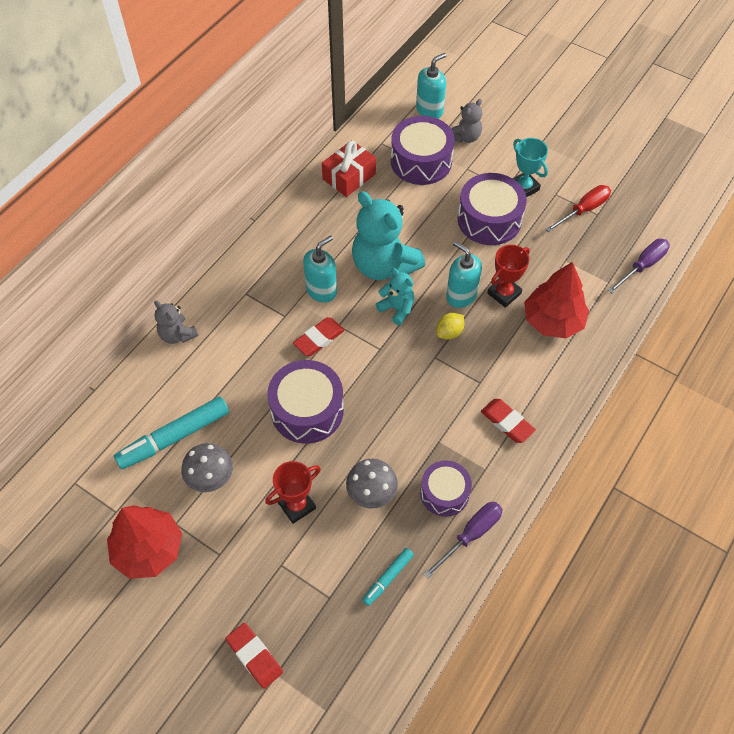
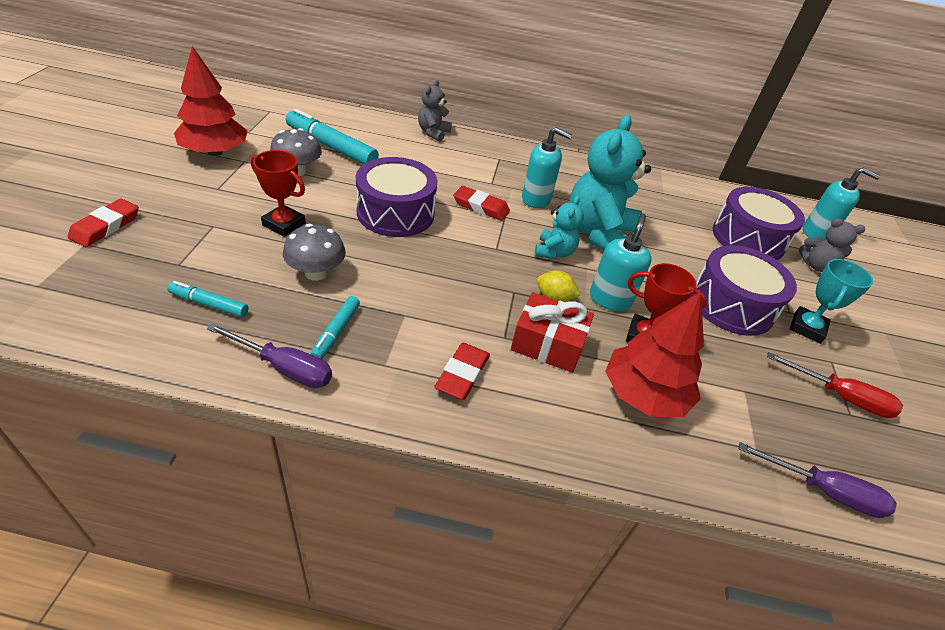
camera: 60 degrees right, 15 degrees down
red gift [322,140,376,197] -> red gift moved to [511,292,594,373]
purple drum [420,460,472,517] -> turquoise marker [310,296,360,359]

